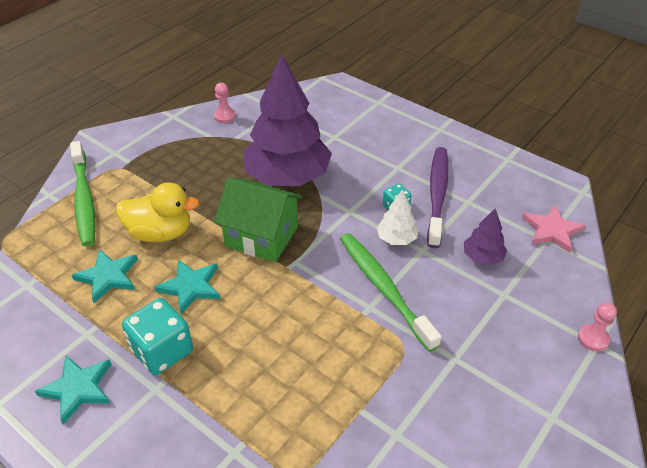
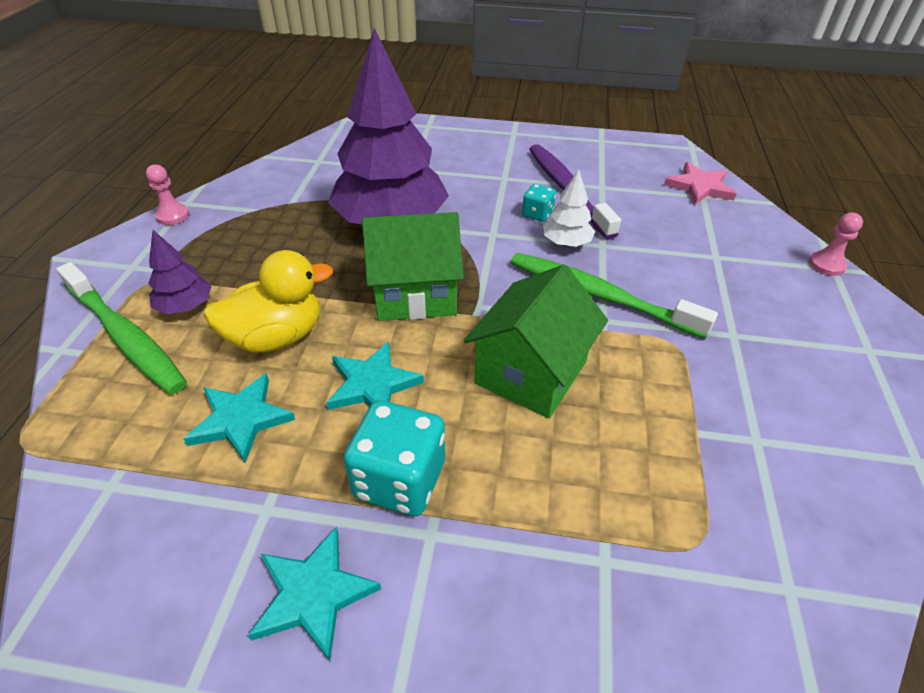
camera: 30 degrees left, 0 degrees up
pink pawn [214,83,236,123] -> pink pawn moved to [146,164,189,225]
purple tree [464,208,507,265] -> purple tree moved to [148,230,212,314]
none -> green house [464,264,608,418]

